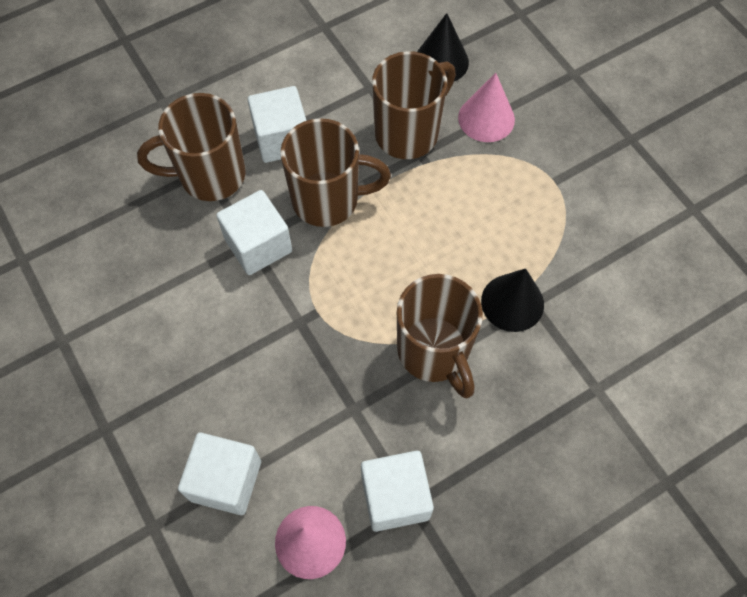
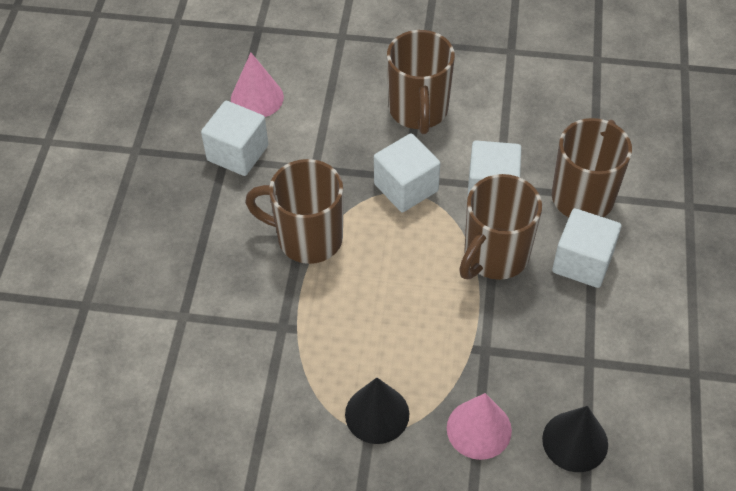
camera: 130 degrees right, 10 degrees down
white cube [178,433,261,515] -> white cube moved to [374,133,440,212]
brown mug [372,51,456,159] -> brown mug moved to [387,30,455,134]
black cone [481,268,544,332] -> black cone moved to [345,378,409,444]

